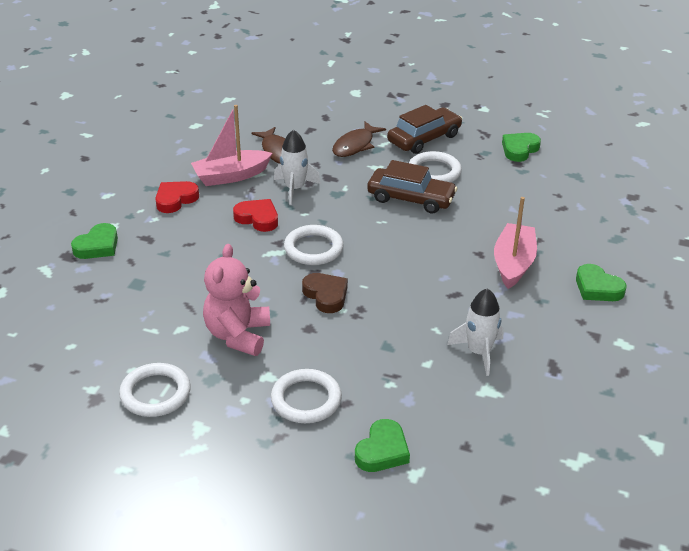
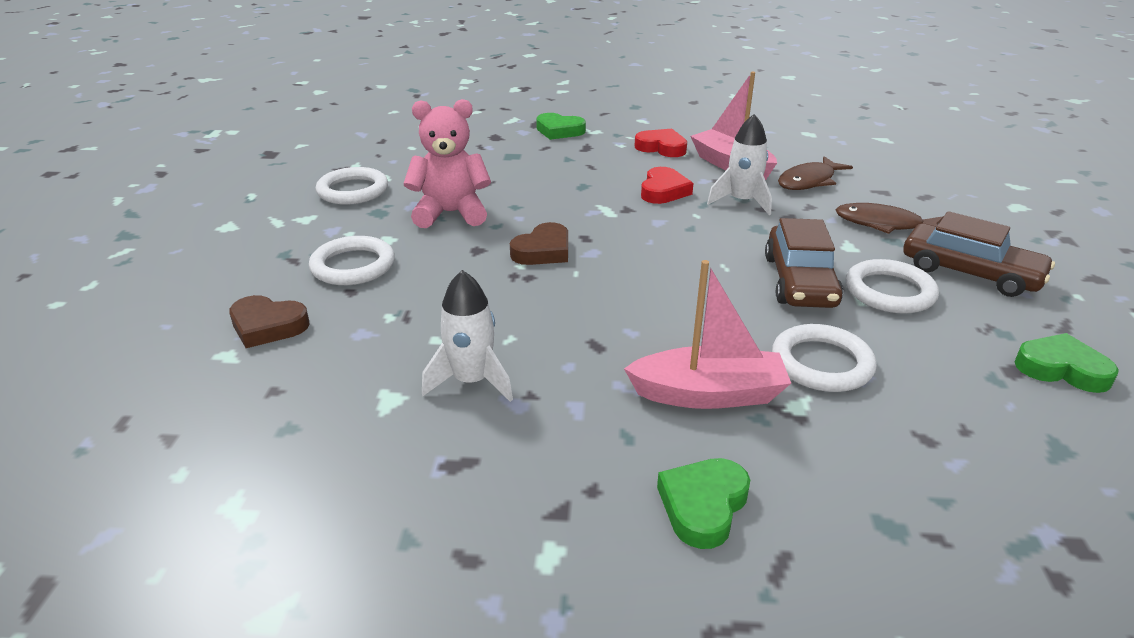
camera: 75 degrees right, 5 degrees down
white ring [284,225,344,265] -> white ring moved to [772,324,877,392]
green heart [355,419,410,472] -> brown heart [229,295,310,348]

